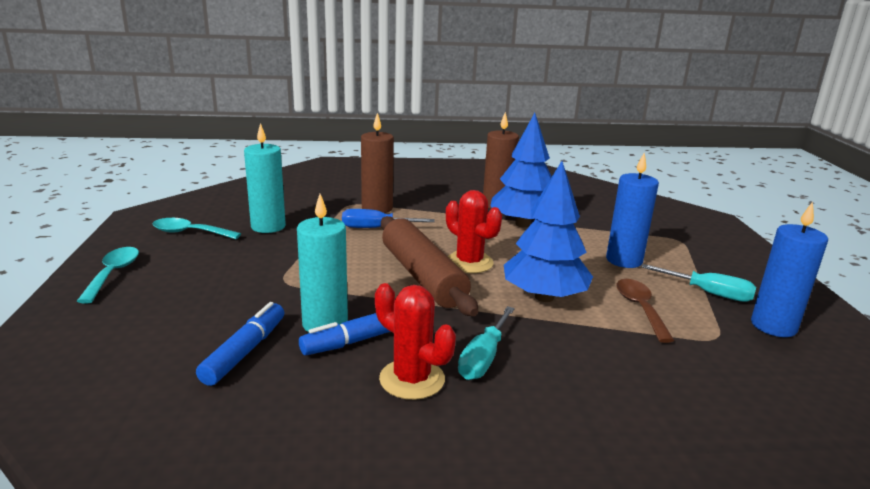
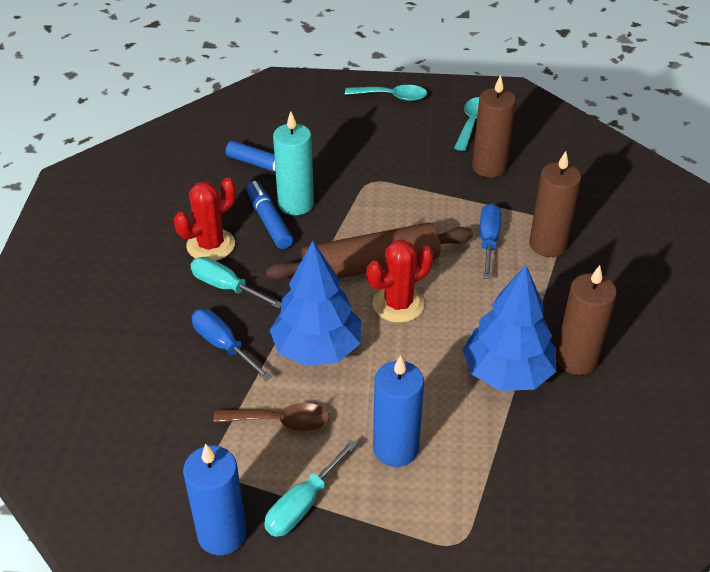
camera: 100 degrees right, 20 degrees up
turquoise candle [244,123,286,233] -> brown candle [472,75,516,178]
none -> blue screwdriver [192,309,272,381]

